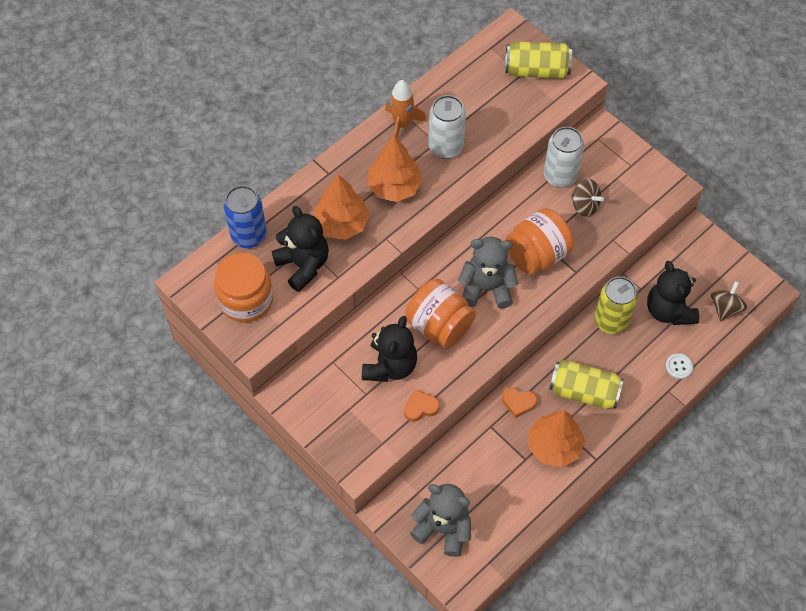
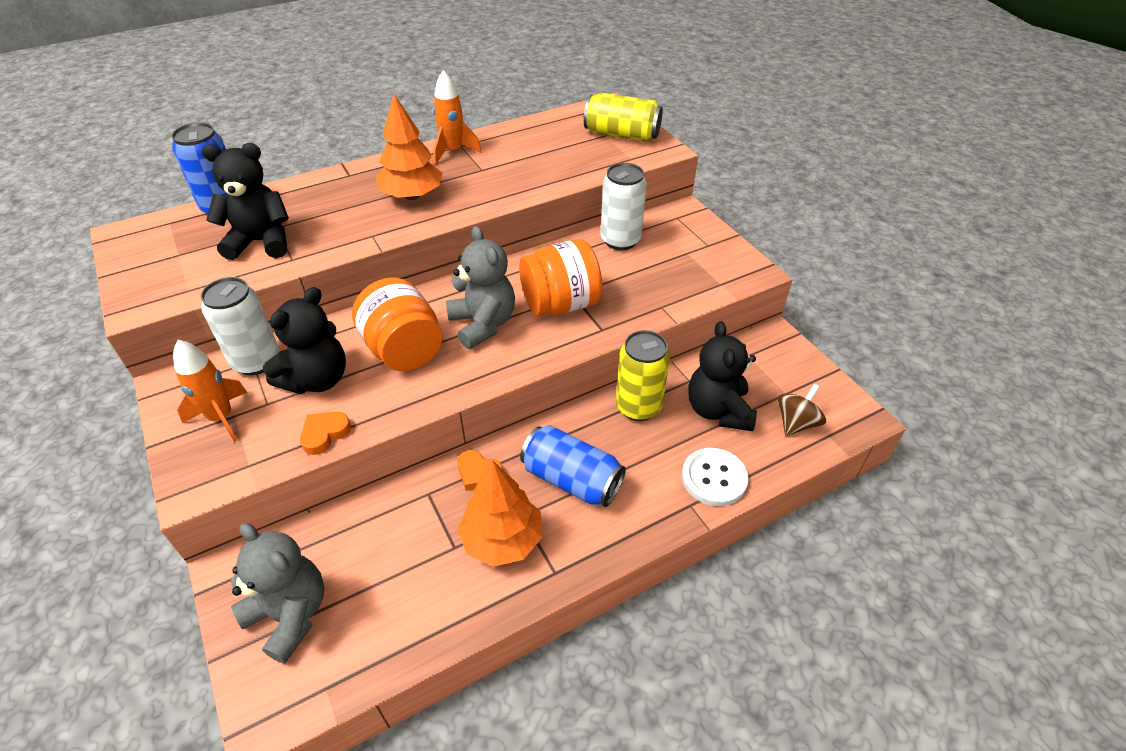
camera: 15 degrees right, 15 degrees down
orange jar [214,253,273,323] -> none
black teddy bear [272,206,329,292] -> black teddy bear turned 75 degrees counterclockwise [202,143,289,260]
orange tree [314,174,370,240] -> none
orange heart [404,390,440,422] -> orange heart turned 45 degrees counterclockwise [300,412,351,455]
white can [428,95,466,159] -> white can moved to [200,277,279,375]
grey teddy bear [458,236,518,309] -> grey teddy bear turned 45 degrees clockwise [446,226,515,349]
yellow can [549,360,624,409] -> blue can [520,425,626,507]
brown spinning top [571,179,604,217] -> none
white button [666,354,693,379] -> white button [682,448,749,506], size x1.70
none -> orange rocket [173,340,247,442]

